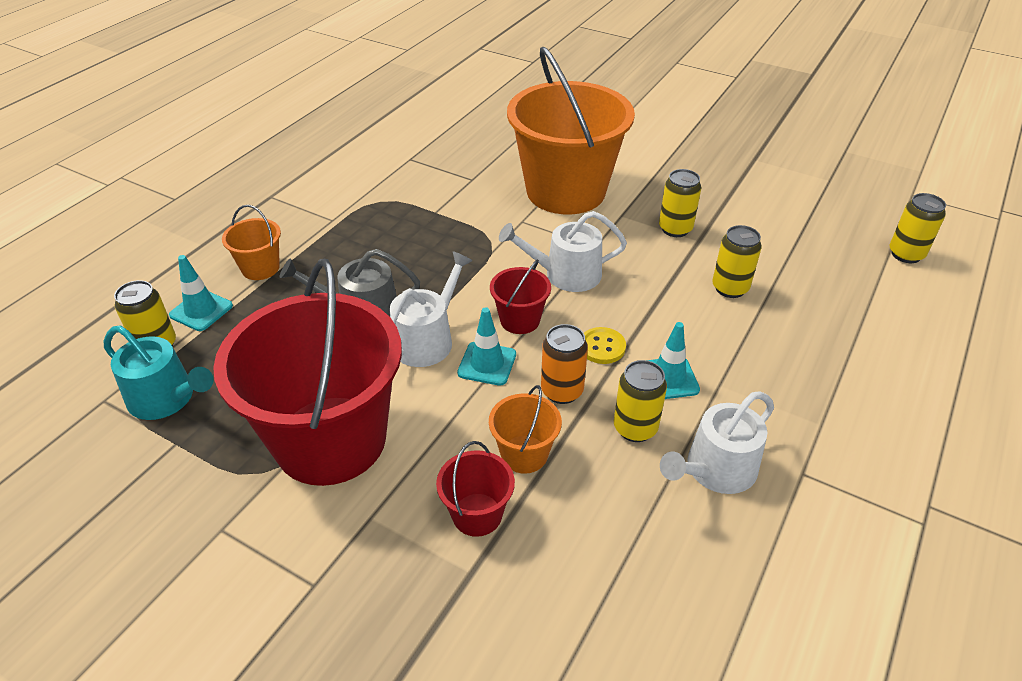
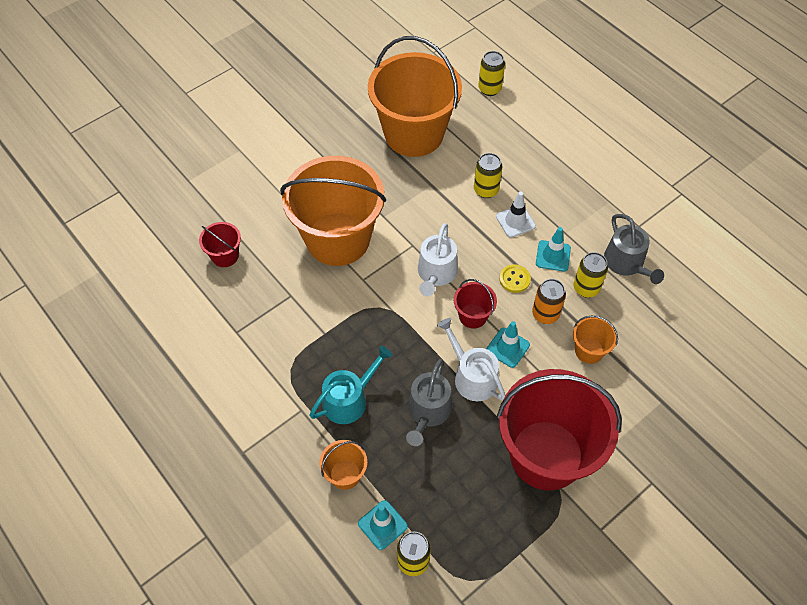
camera: 70 degrees left, 15 degrees up
turquoise watering can [104,325,214,420] -> turquoise watering can moved to [309,346,393,424]
red bucket [436,441,515,537] -> red bucket moved to [199,222,241,267]
yellow can [659,169,701,237] -> none
white watering can [660,391,774,494] -> grey watering can [604,214,664,284]
none -> orange bucket [368,36,462,157]
none -> white traffic cone [496,192,536,237]

